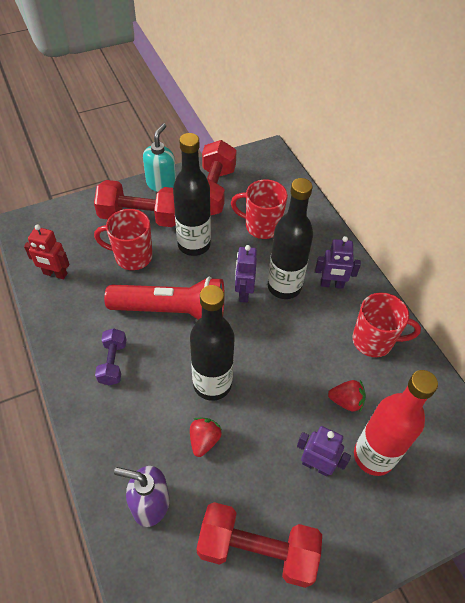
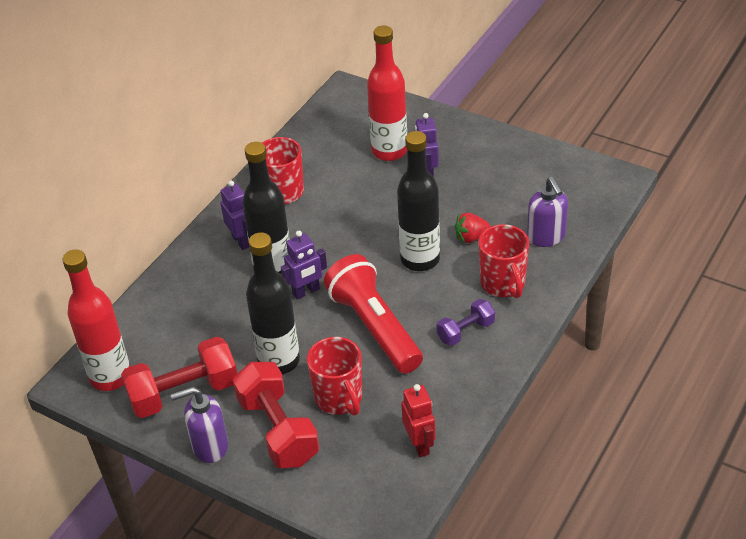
camera: 120 degrees left, 10 degrees down
turquoise soap dispenser [143,123,176,192] -> purple soap dispenser [171,387,228,463]
red dumbbell [197,502,322,588] -> none
red mug [231,180,288,239] -> red mug moved to [478,224,529,298]
red strawberry [328,380,366,413] -> none
none -> red bottle [63,249,130,391]

